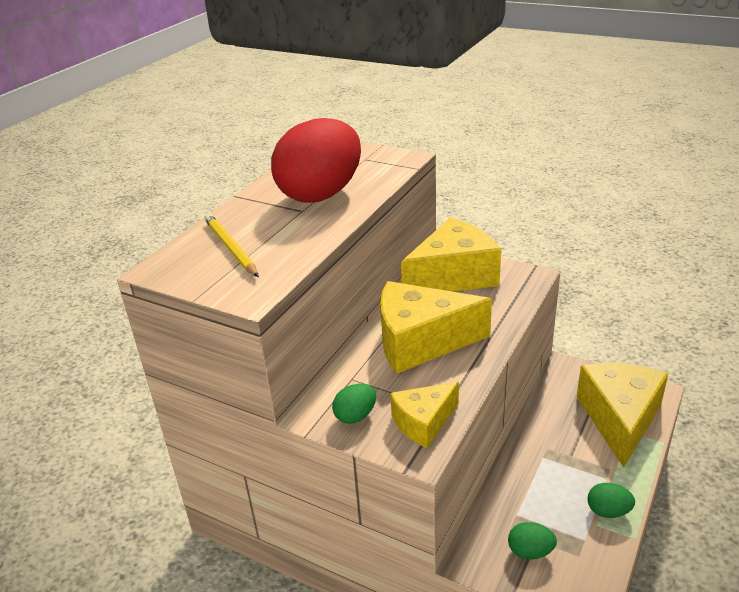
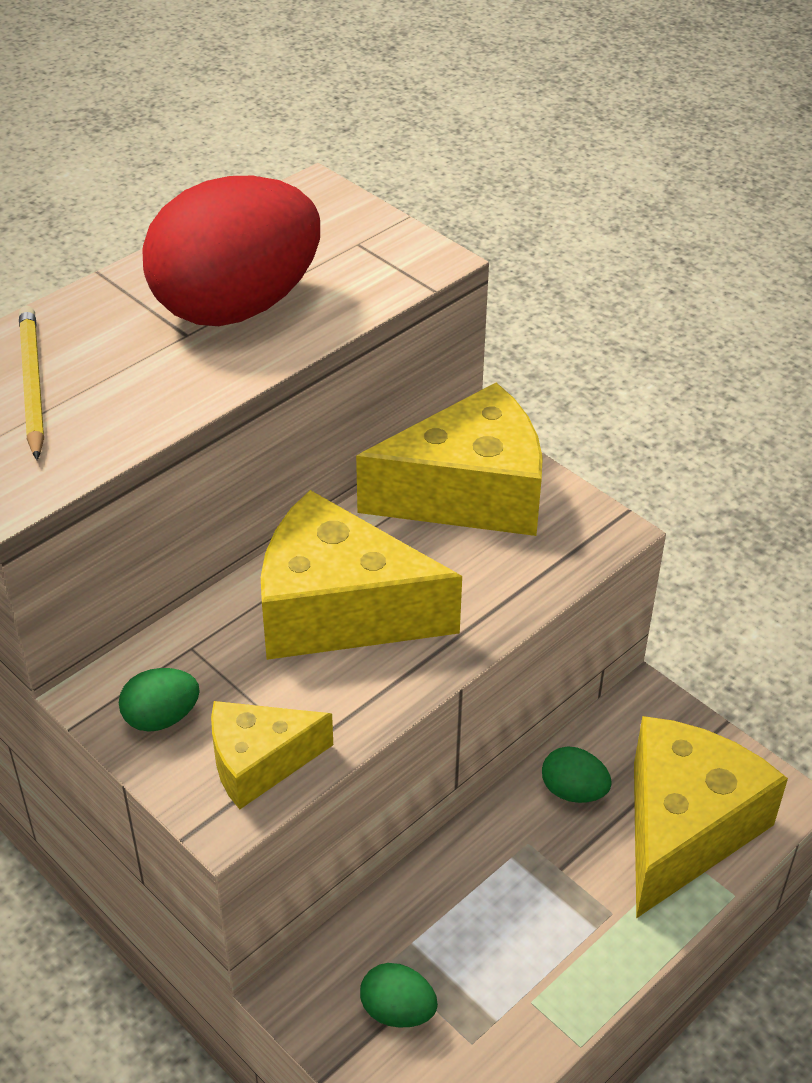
camera: 15 degrees right, 10 degrees up
green egg [587,483,635,518] -> green egg moved to [542,746,612,803]

